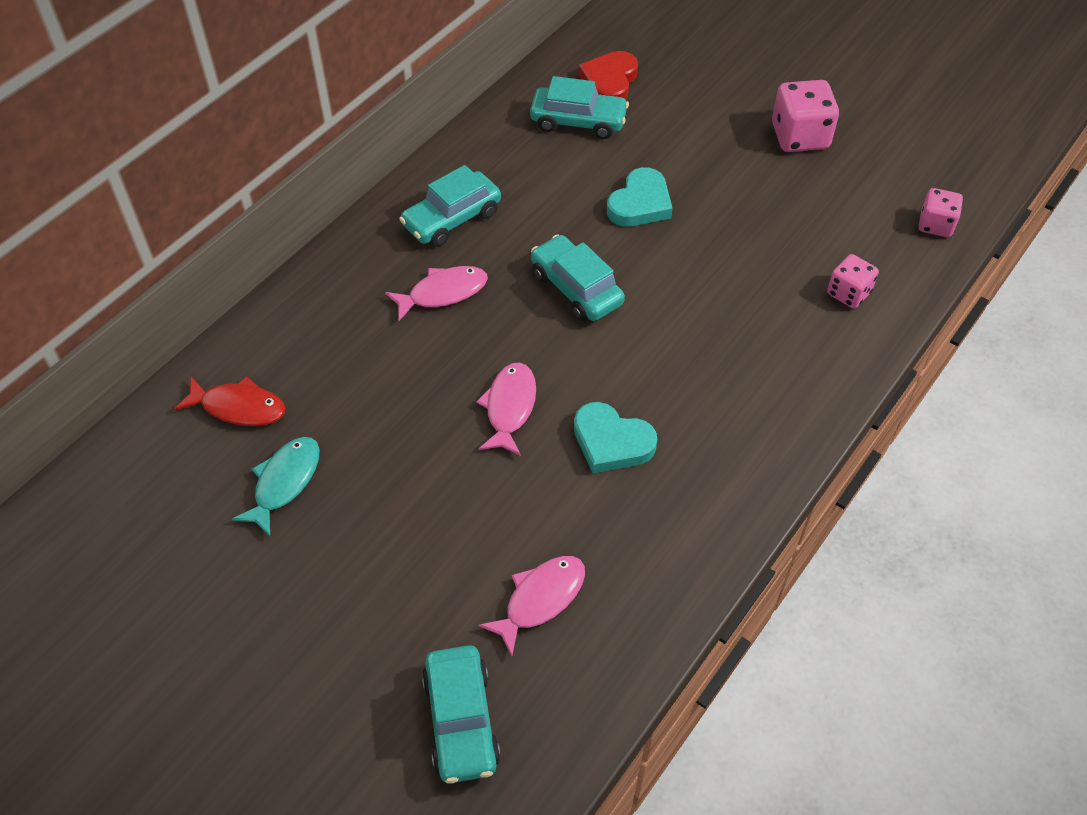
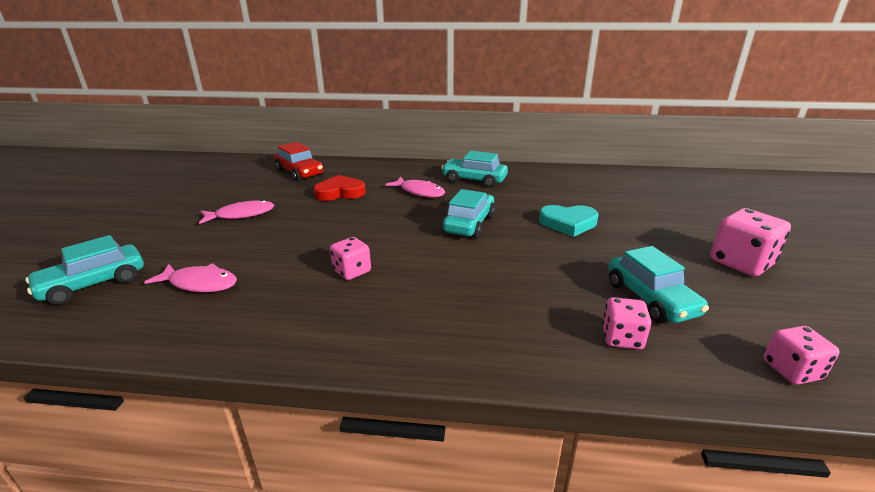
camera: 60 degrees right, 25 degrees down
red fish [174,376,286,426] -> red car [275,142,323,181]
turquoise fish [232,437,320,536] -> none
pink fish [476,362,536,456] -> pink fish moved to [199,200,274,224]
turquoise car [530,76,629,139] -> turquoise car moved to [609,246,709,323]
turquoise heart [574,402,657,473] -> pink dice [330,237,371,280]
red heart [579,51,638,100] -> red heart moved to [313,175,366,201]

